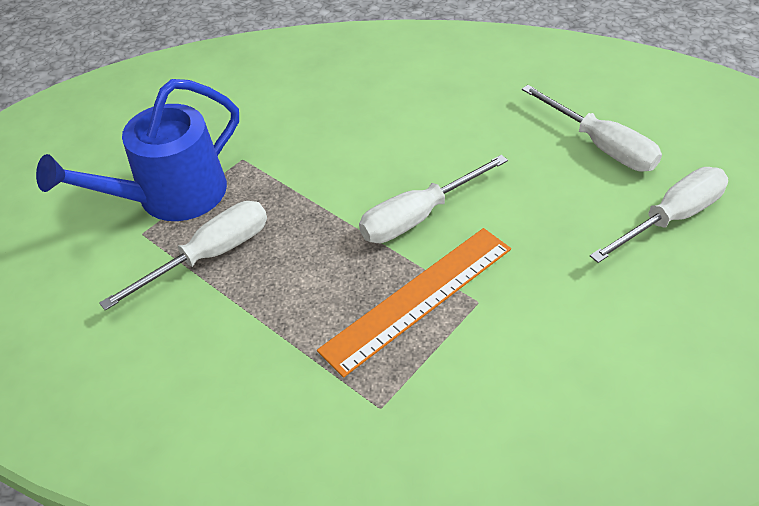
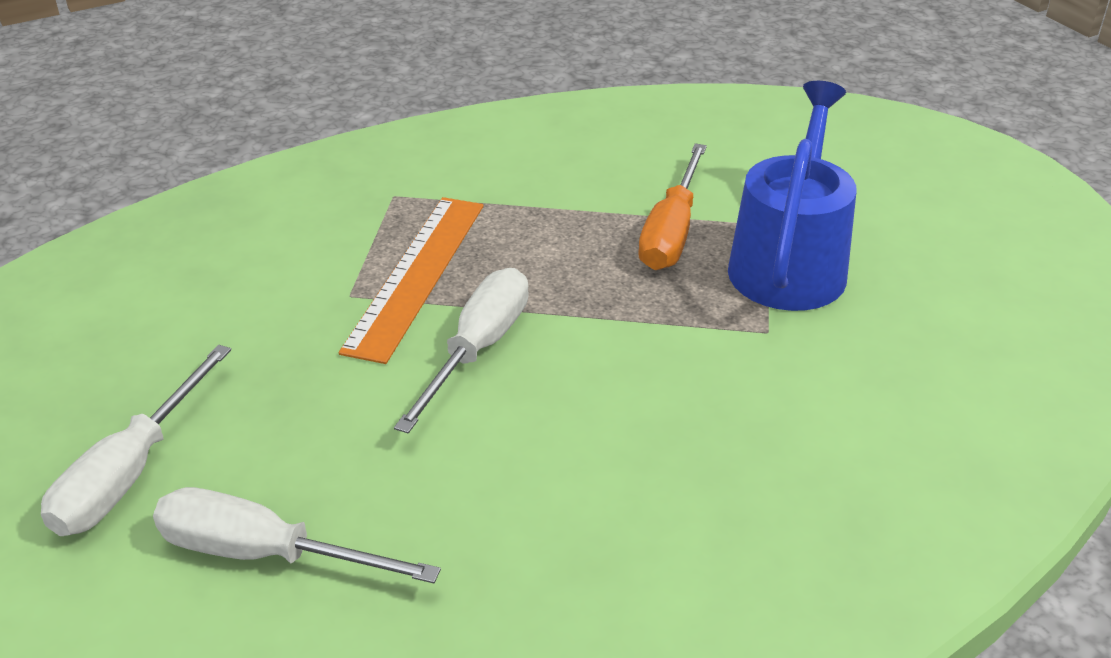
camera: 145 degrees right, 10 degrees down
white screwdriver [99,201,267,311] -> orange screwdriver [638,144,707,270]

